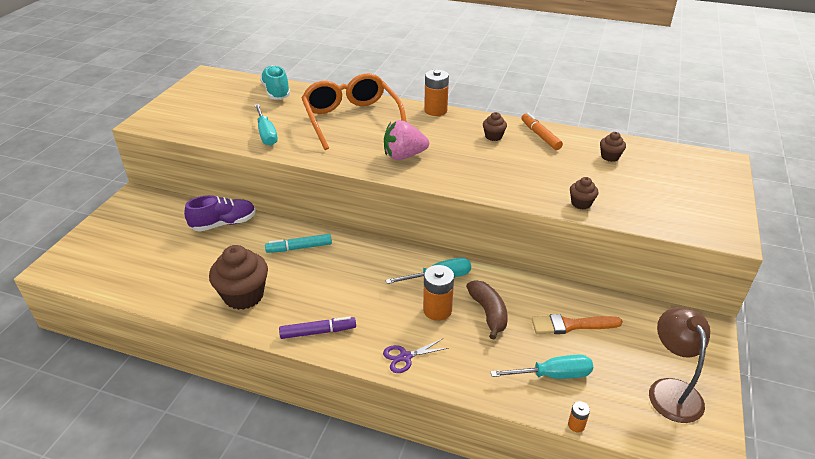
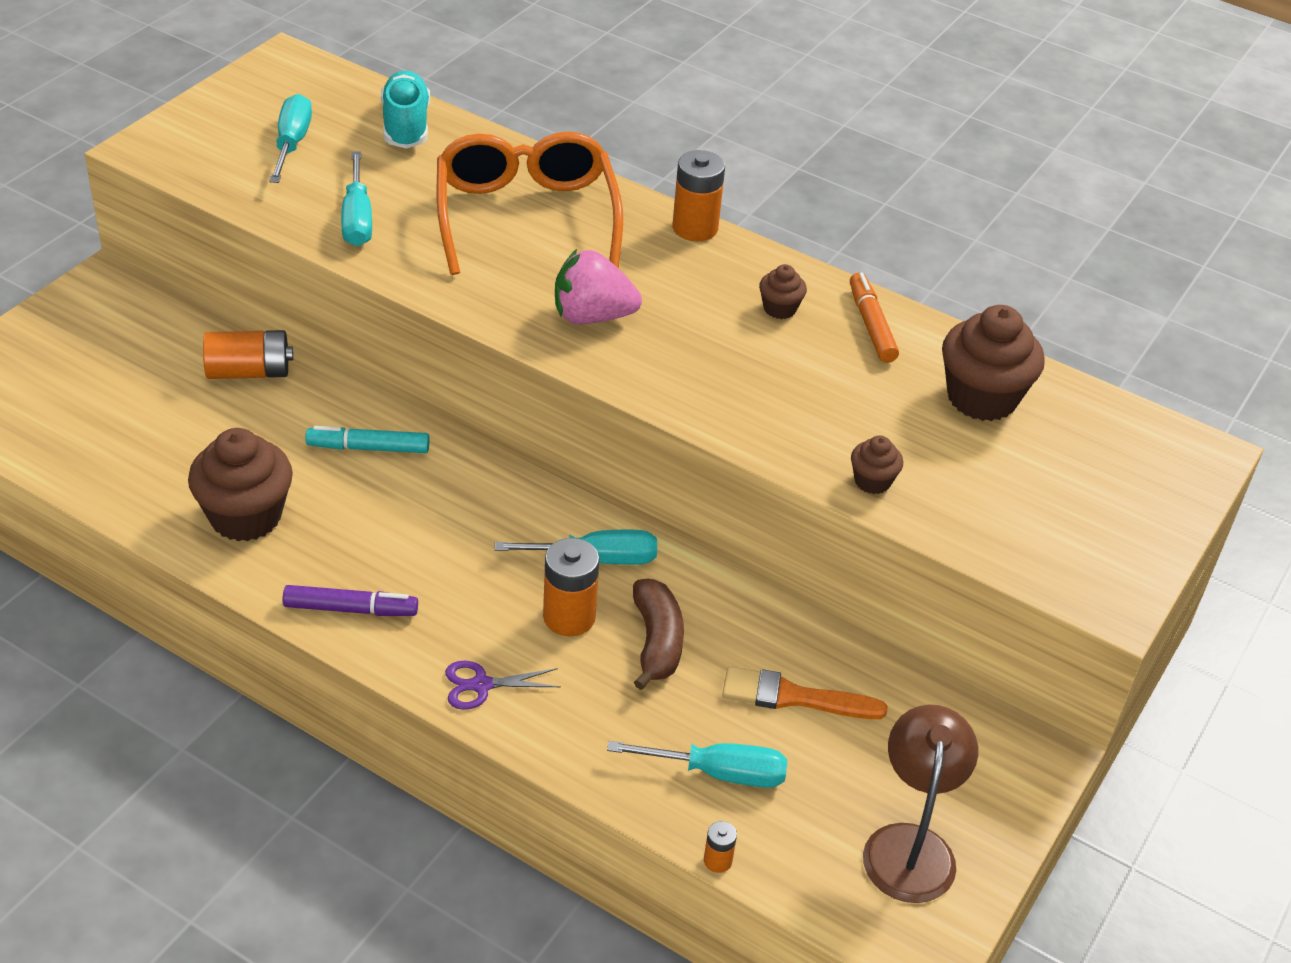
camera: 10 degrees right, 5 degrees up
purple shoe [184,195,256,232] -> orange battery [203,330,293,379]
brown cupcake [600,132,626,162] -> brown cupcake [942,305,1045,421], size x2.03
none -> turquoise screwdriver [269,94,312,183]

